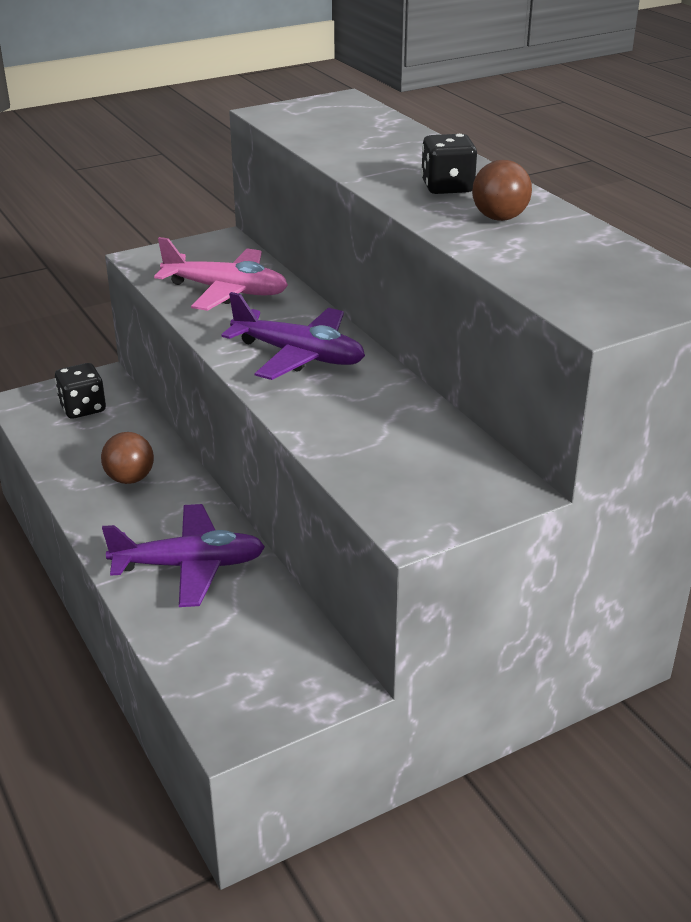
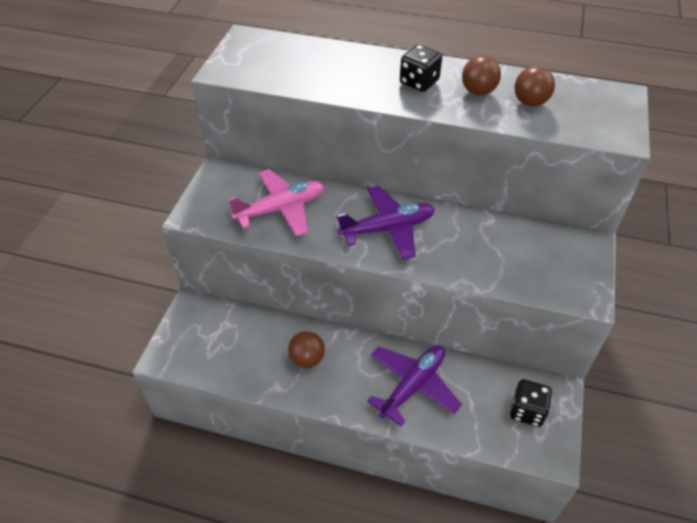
camera: 45 degrees left, 15 degrees up
black dice [55,363,106,419] -> black dice moved to [510,379,552,427]
none -> brown ball [514,66,555,106]

